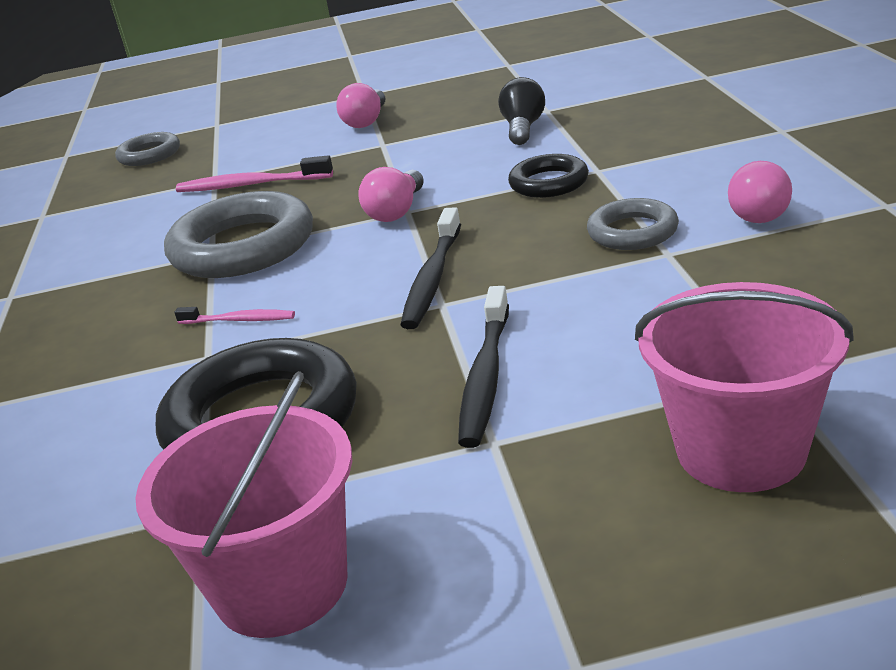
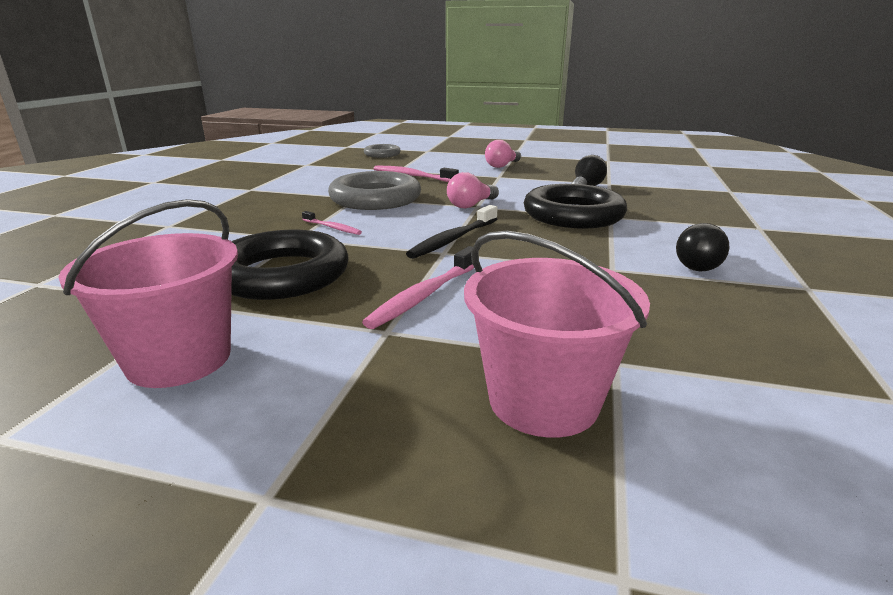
camera: 20 degrees right, 5 degrees down
black toothbrush [458,286,509,448] -> pink toothbrush [362,246,474,329]
black ring [508,154,589,198] -> black ring [524,184,627,228], size x1.83
grey ring [587,198,679,250] -> none
pink light bulb [728,161,792,223] -> black light bulb [676,223,730,271]

